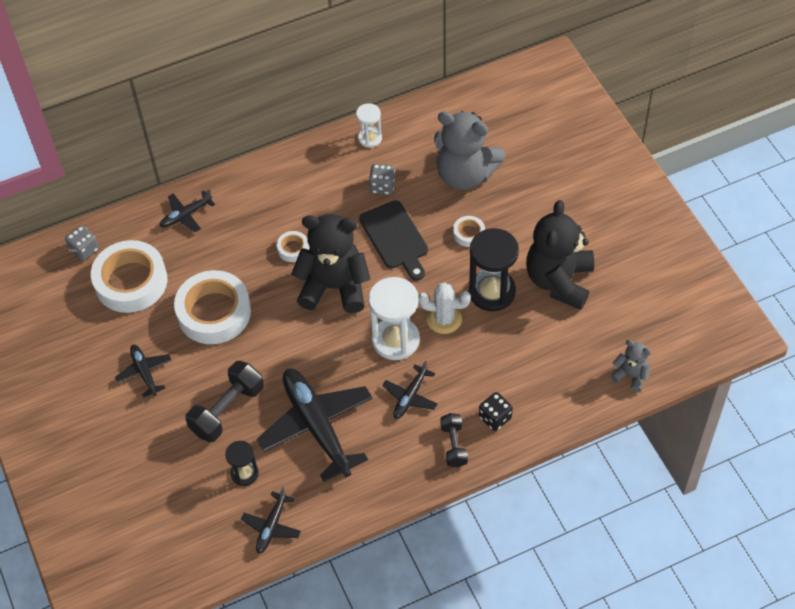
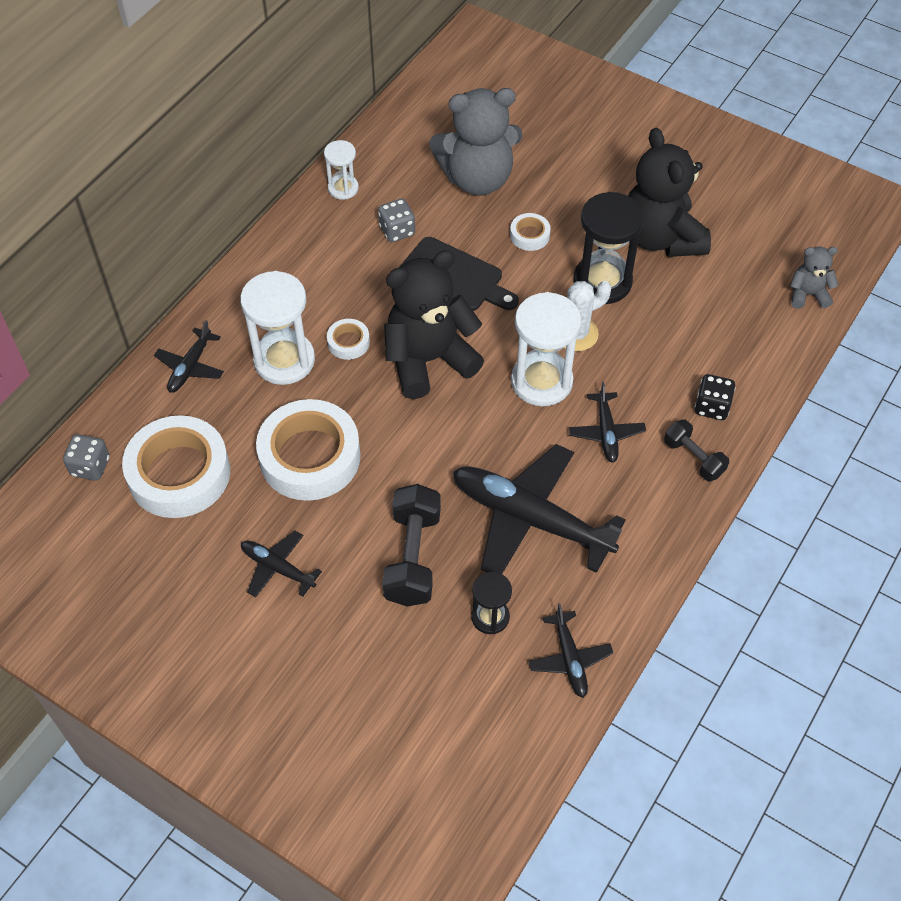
camera: 35 degrees left, 0 degrees up
none -> white hourglass [240,271,315,385]

